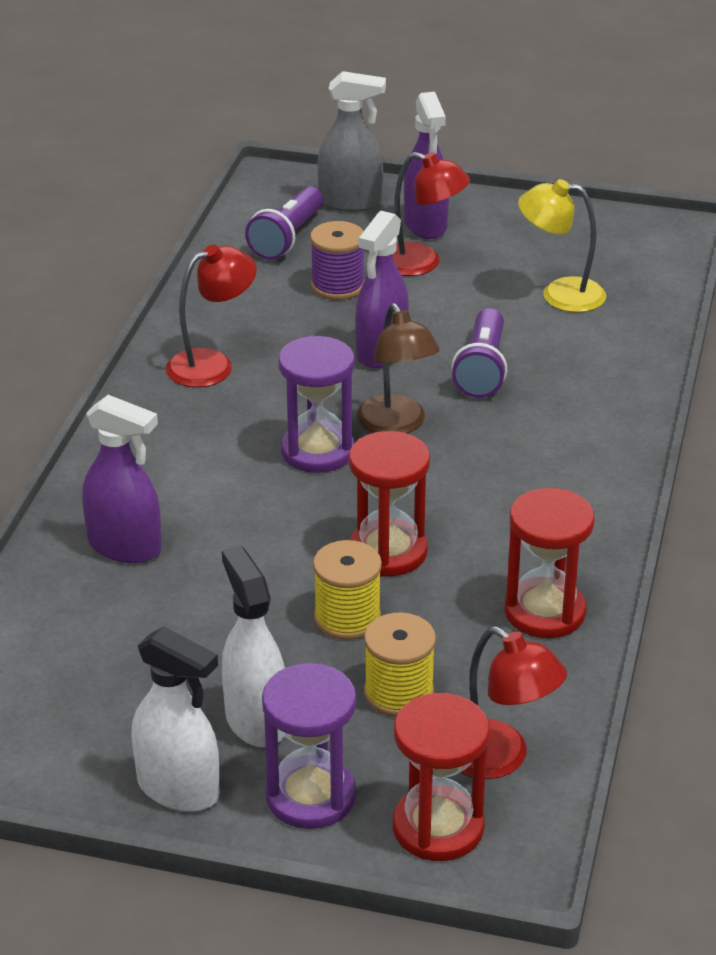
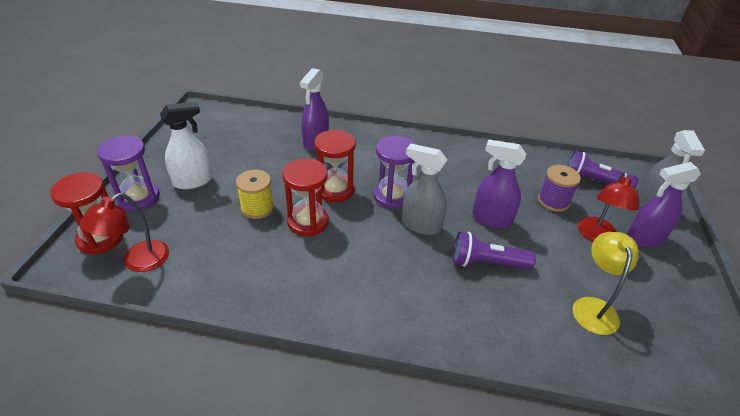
camera: 85 degrees right, 5 degrees up
white spray bottle [131,626,219,812] -> none
red lamp [166,245,257,387] -> none
brown lamp [357,303,440,433] -> grey spray bottle [402,144,447,235]
yellow spool [364,612,436,717] -> none
red hourglass [505,488,595,638] -> red hourglass moved to [314,129,356,202]

